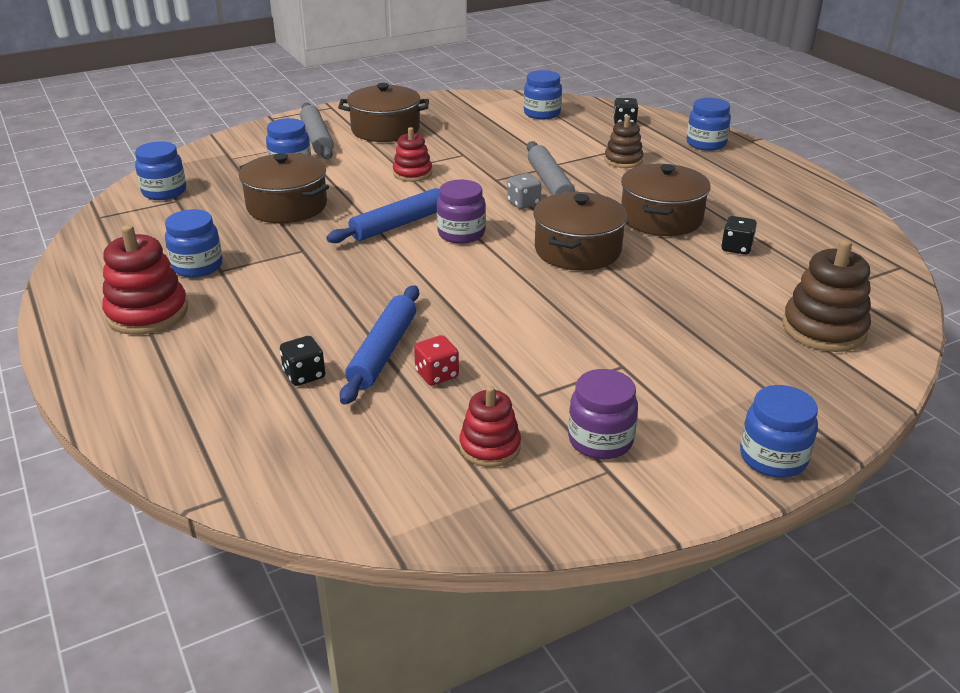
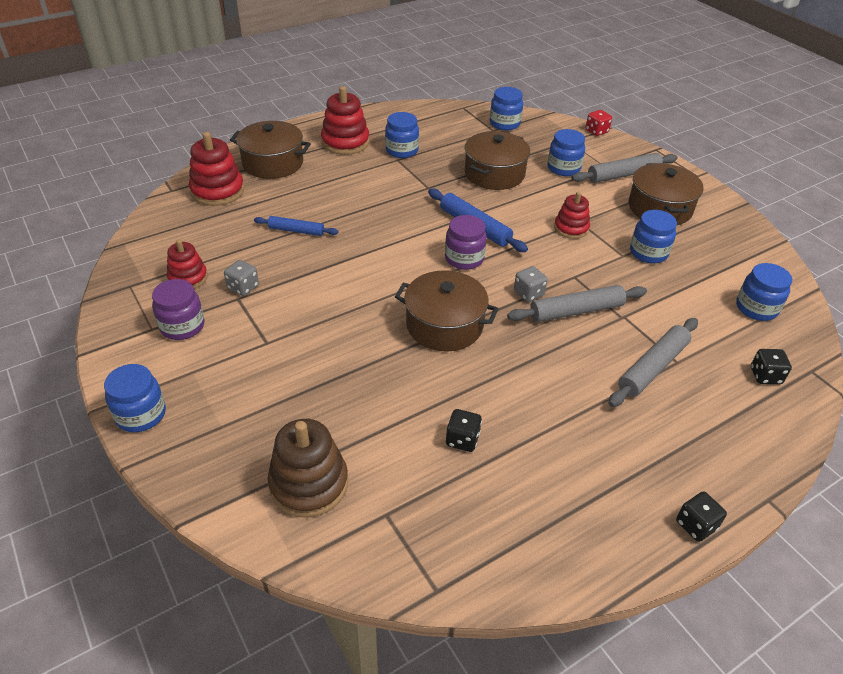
camera: 85 degrees right, 10 degrees up
black dice [280,336,325,386] -> black dice moved to [676,492,727,542]
blue rolling pin [339,285,419,405] -> blue rolling pin [254,216,338,236], size x0.65
red dice [414,335,459,385] -> red dice moved to [586,110,612,136]
brown stacking toy [604,115,643,168] -> grey rolling pin [609,318,698,407]
brown pot [621,164,711,236] -> brown pot moved to [230,121,311,179]
blue jar [687,98,731,151] -> blue jar moved to [630,210,677,263]
none -> red stacking toy [189,132,244,206]
none -> grey dice [224,260,259,296]

